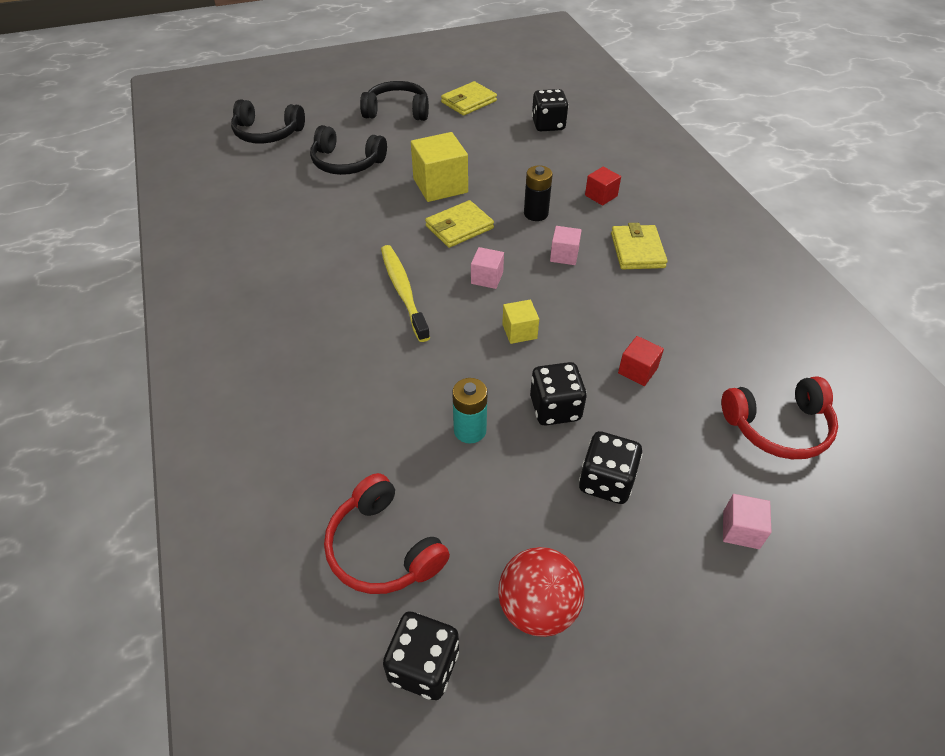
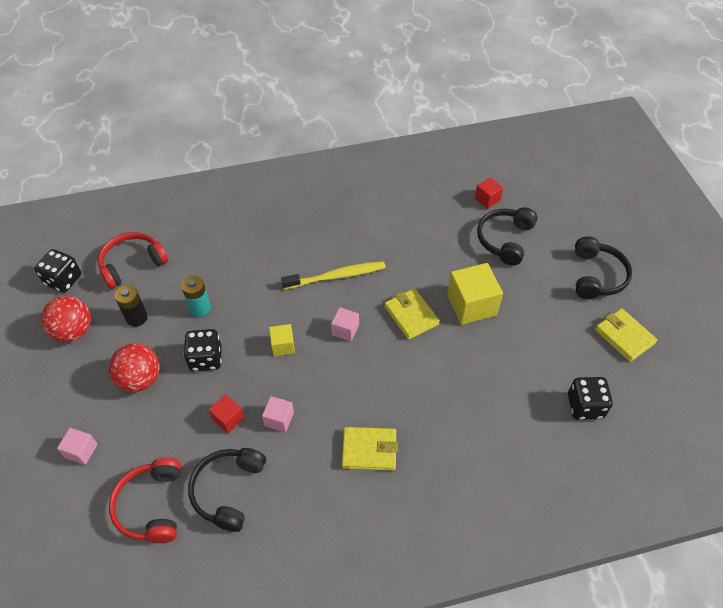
camera: 95 degrees right, 5 degrees up
black headphones [231,99,305,144] -> black headphones moved to [188,448,266,532]
black battery [524,165,553,221] -> black battery moved to [114,285,148,327]
pink cube [550,226,582,265] -> pink cube moved to [262,396,294,432]
black dice [579,431,642,504] -> red ball [109,343,160,392]
red cube [585,167,621,206] -> red cube moved to [475,177,503,209]

